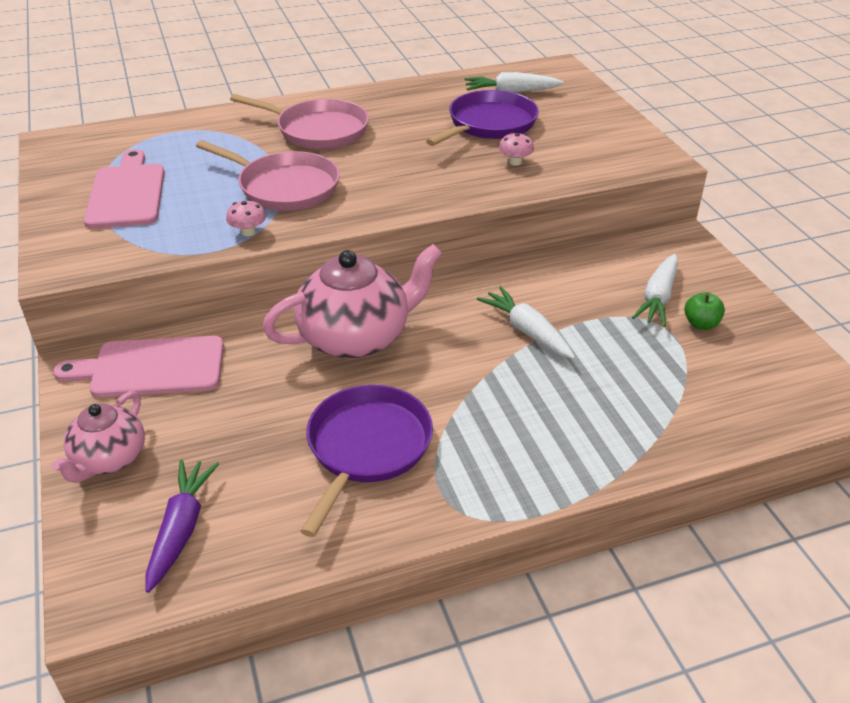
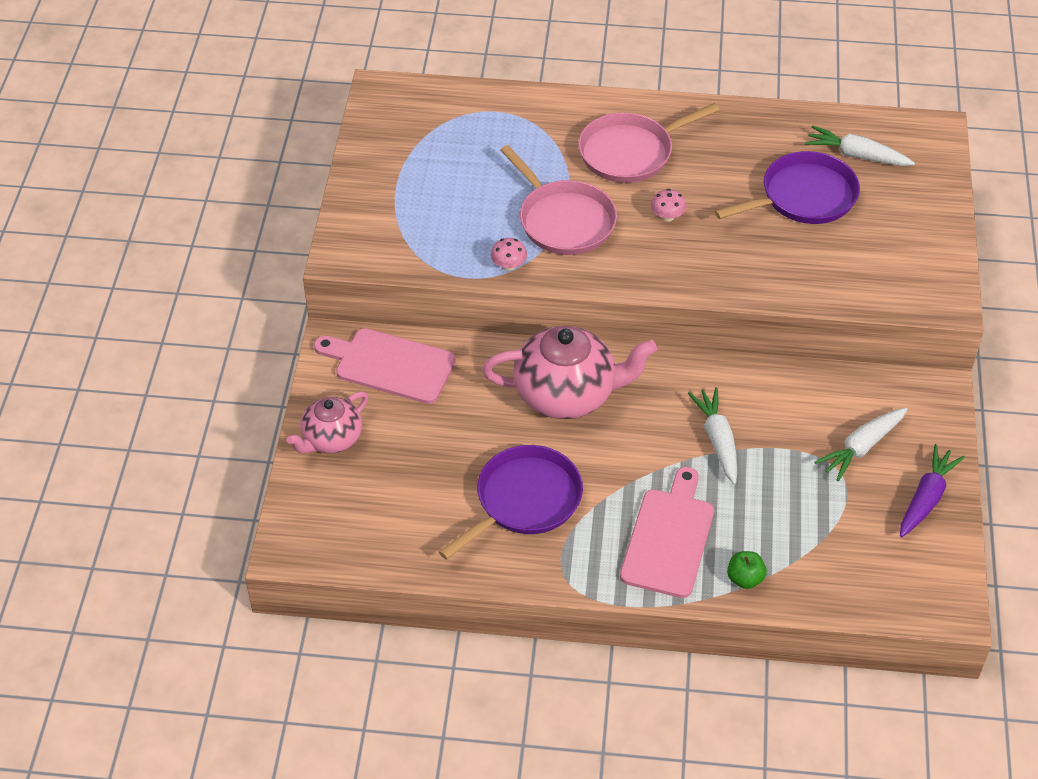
camera: 25 degrees right, 10 degrees up
pink cutting board [84,149,165,229] -> pink cutting board moved to [620,467,714,598]
purple carrot [145,460,219,593] -> purple carrot moved to [900,444,965,537]
pink pan [230,94,369,149] -> pink pan turned 105 degrees clockwise [578,103,720,183]
pink mushroom [499,132,534,165] -> pink mushroom moved to [651,189,687,222]
green apple [684,292,725,330] -> green apple moved to [727,551,767,589]

